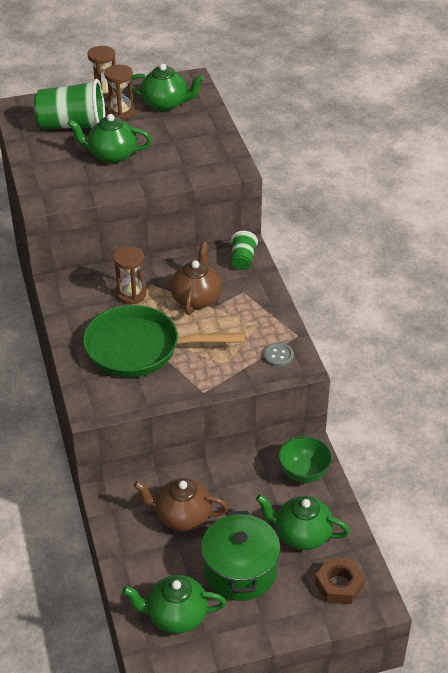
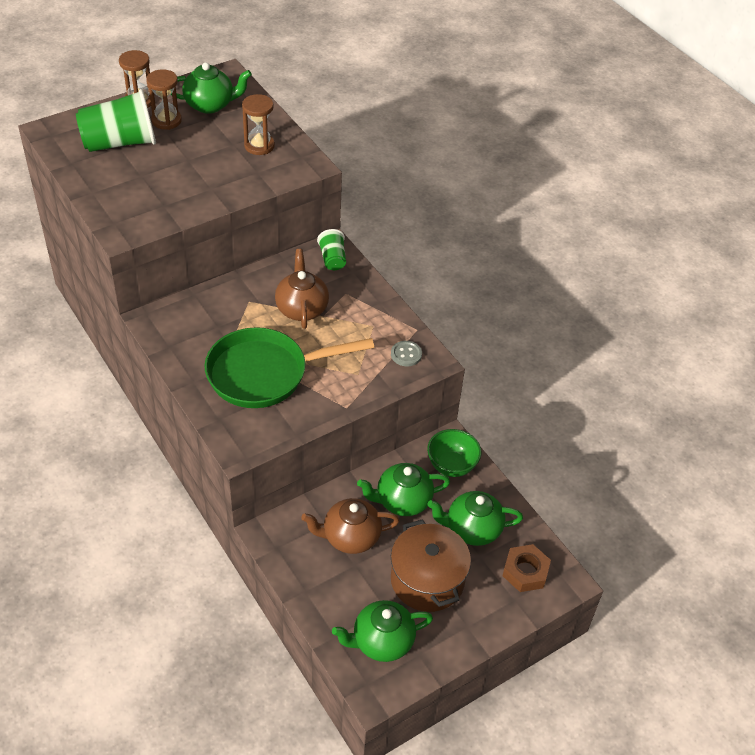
camera: 20 degrees left, 5 degrees up
green teapot [68,114,152,163] -> green teapot moved to [357,463,450,516]
brown hourglass [113,246,147,304] -> brown hourglass moved to [242,94,275,155]
green pot [201,511,280,601] -> brown pot [391,519,471,612]

